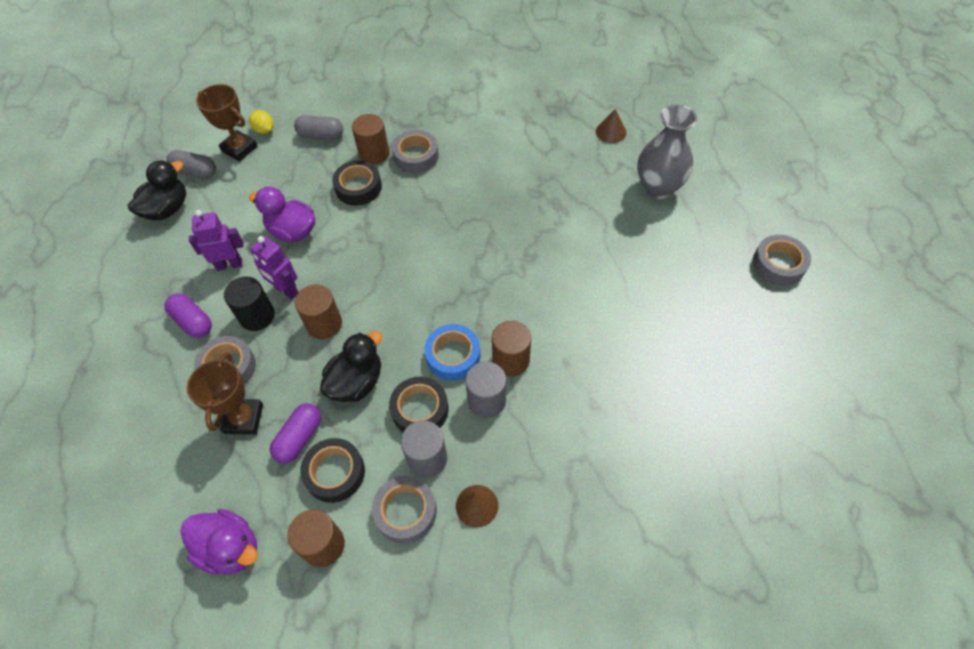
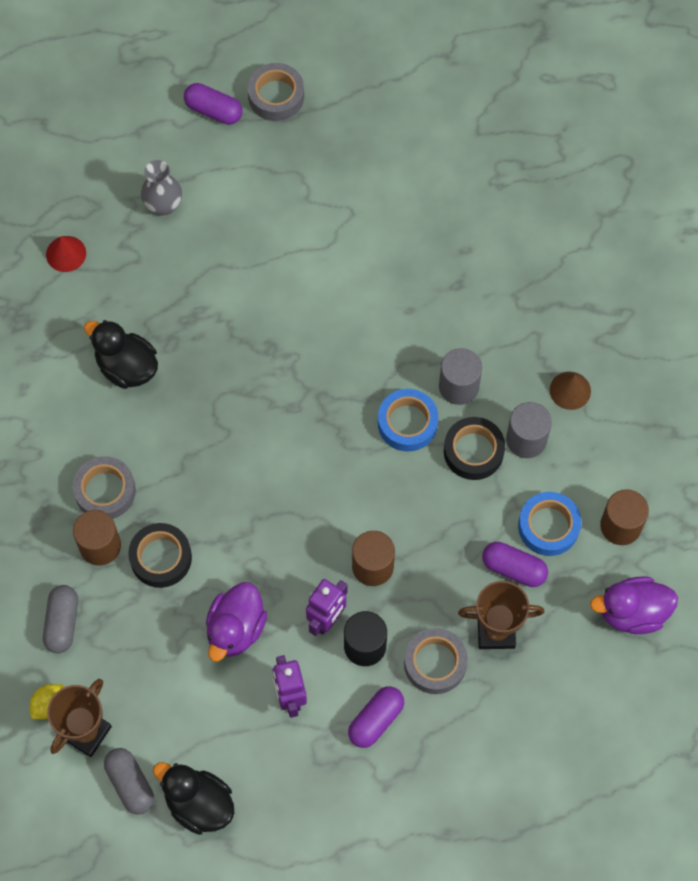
camera: 95 degrees left, 10 degrees up
grey capsule [166,150,216,179] -> grey capsule turned 45 degrees counterclockwise [104,748,154,815]
purple duck [180,509,258,574] -> purple duck turned 120 degrees counterclockwise [590,576,678,634]
black tape [300,438,365,503] -> blue tape [518,492,581,556]
black duck [320,331,382,402] -> black duck moved to [84,320,158,389]
grey tape [372,476,437,543] -> none
brown cylinder [492,321,531,376] -> none
brown cone [596,109,627,143] -> red cone [46,236,86,272]
grey vase [637,105,697,199] -> grey vase [141,160,182,216], size x0.64
none -> purple capsule [184,83,242,125]

